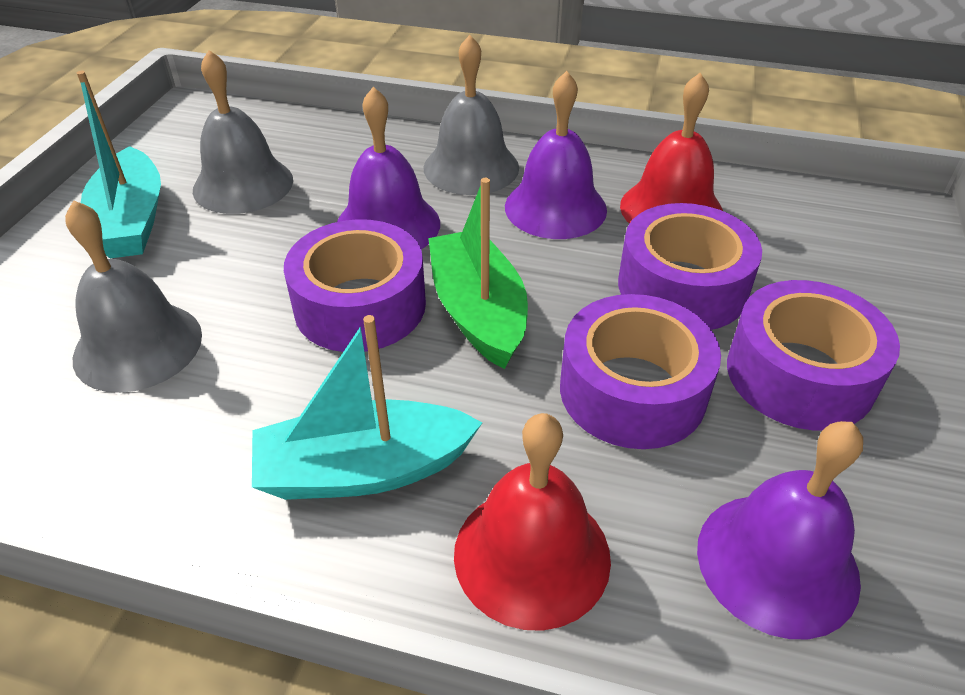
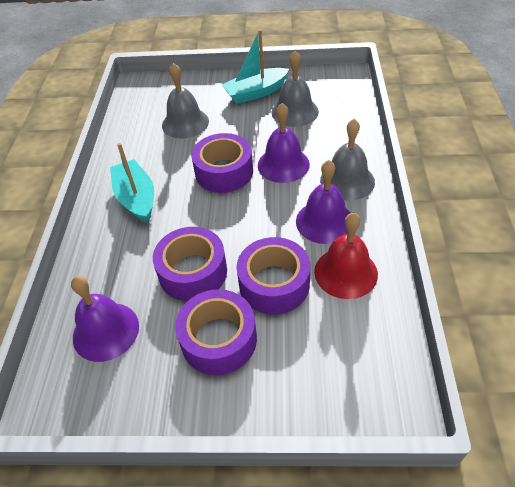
camera: 80 degrees right, 5 degrees up
green boat [428,178,528,369] -> none
red bell [454,413,611,631] -> none

